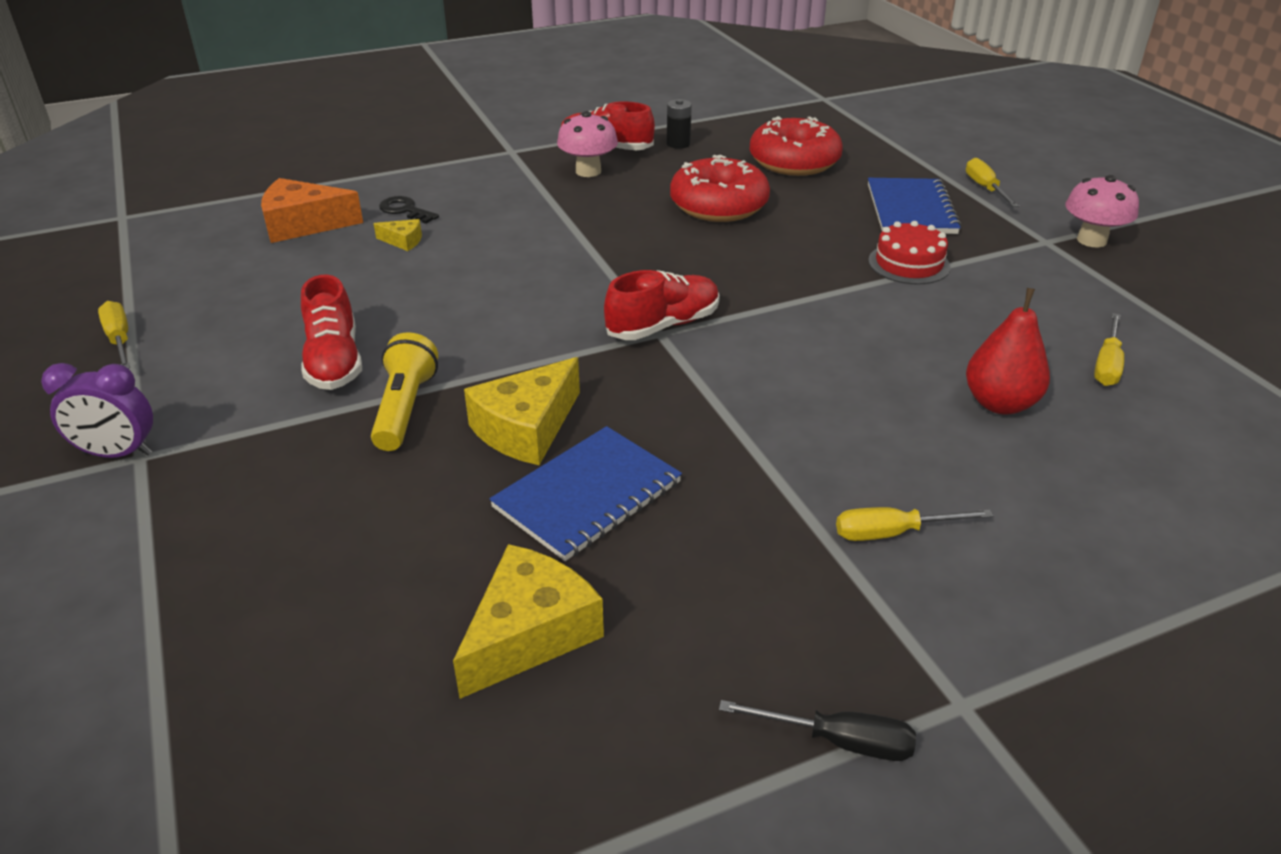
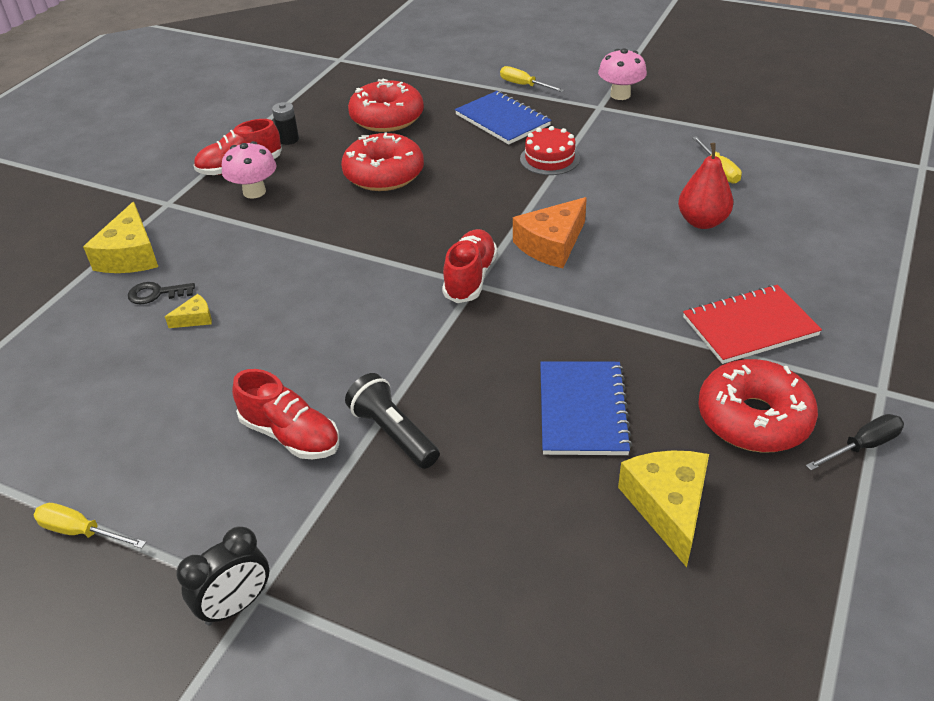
camera: 40 degrees left, 5 degrees up
purple clock [41,363,153,458] -> black clock [176,526,269,626]
orange cheese [261,178,363,243] -> orange cheese moved to [513,197,587,268]
yellow flashlight [371,332,438,451] -> black flashlight [345,373,440,469]
yellow cheese [464,357,580,465] -> yellow cheese moved to [83,202,158,273]
yellow screwdriver [836,507,993,541] -> red notebook [683,285,822,364]
none -> red donut [698,359,818,453]

